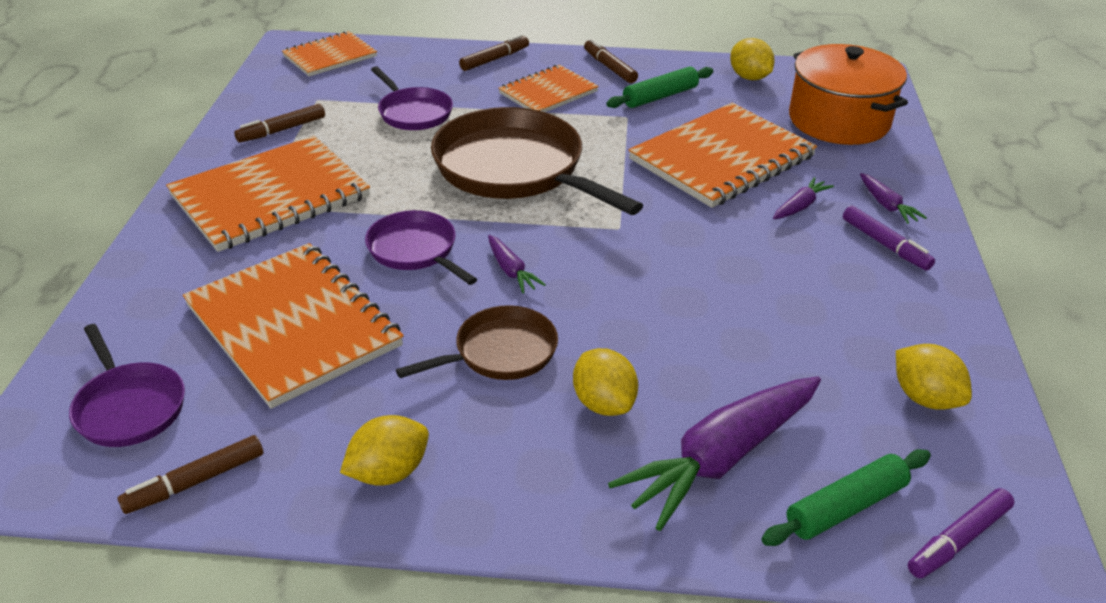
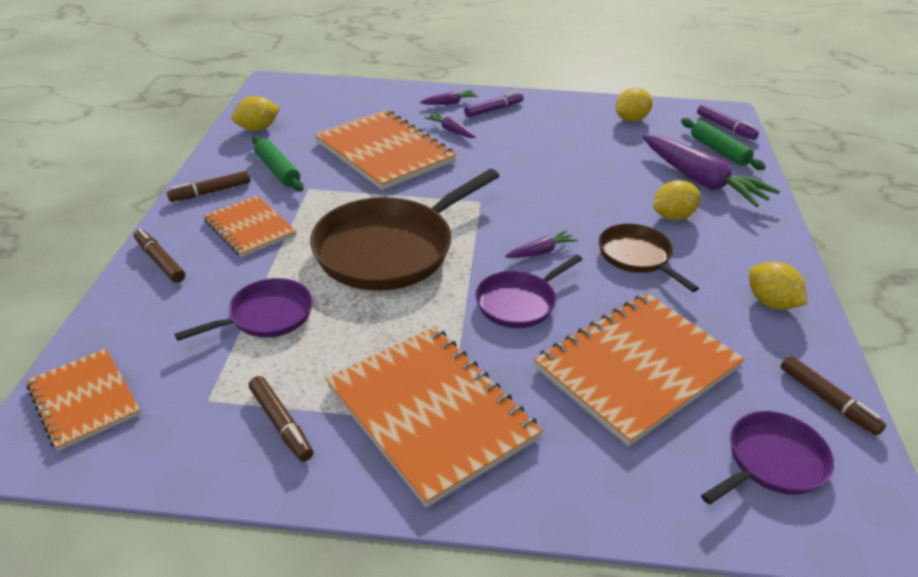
camera: 90 degrees left, 0 degrees up
orange pot [789,44,908,145] -> none

